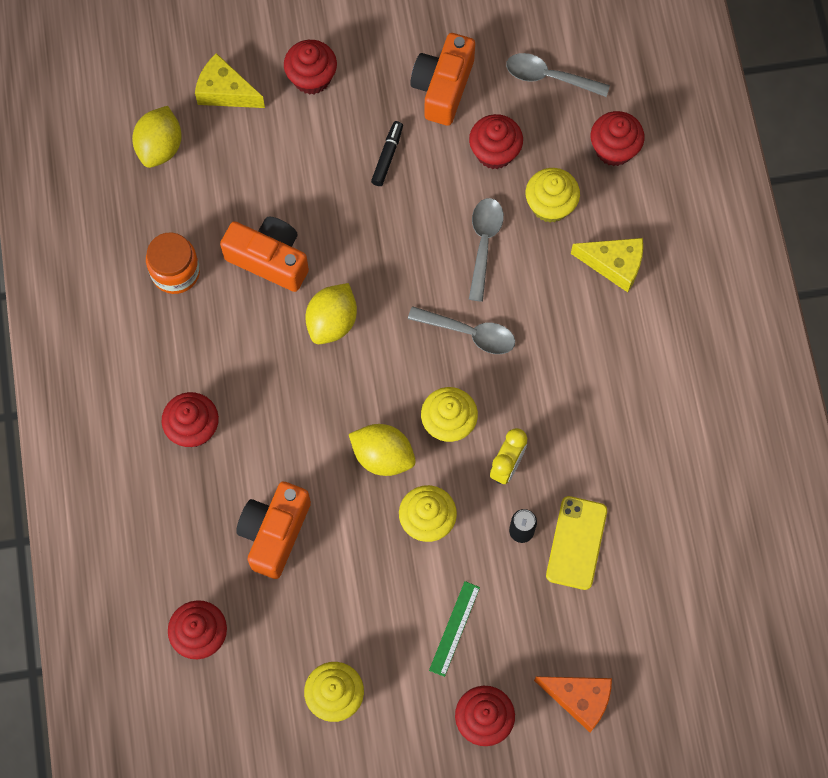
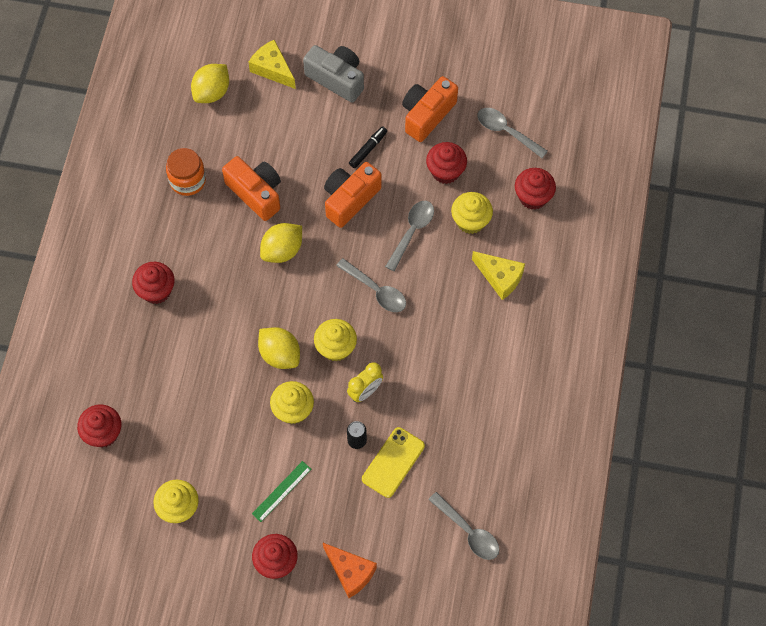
camera: 20 degrees right, 5 degrees down
orange camera [236,482,311,579] -> orange camera moved to [324,162,382,228]
red cupcake [284,40,337,95] -> grey camera [303,45,364,103]
none -> grey spoon [428,492,499,560]

